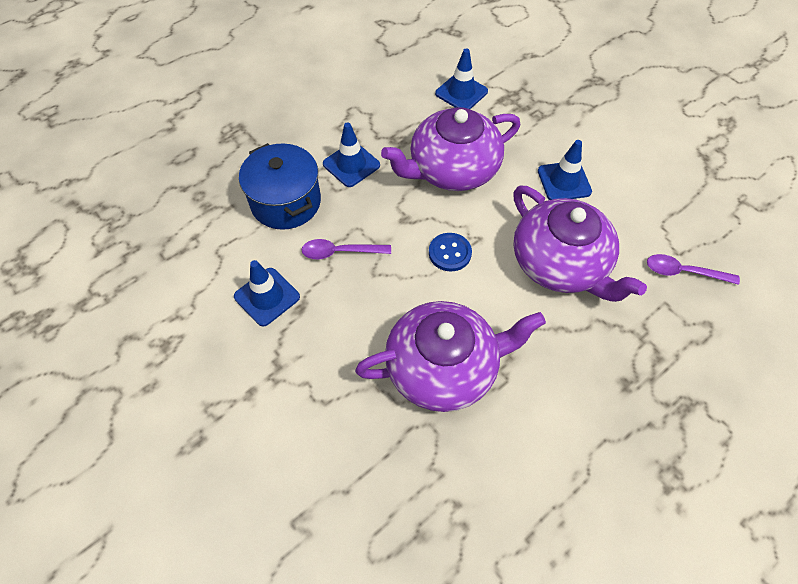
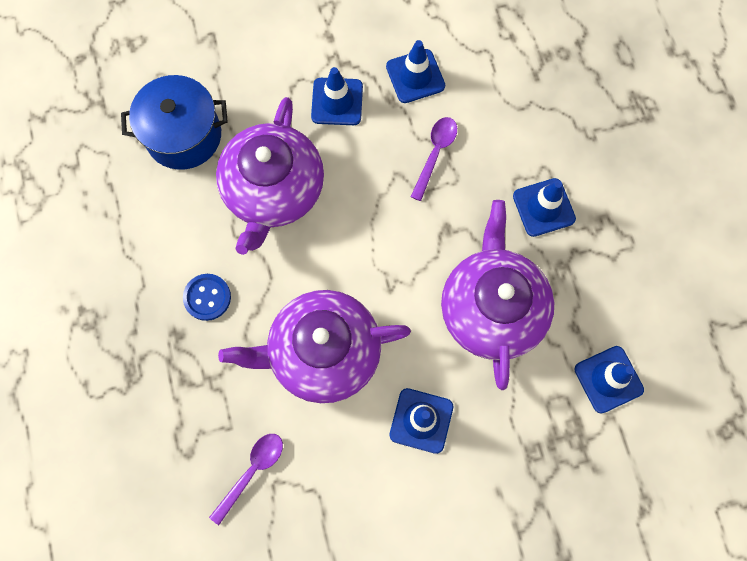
camera: 115 degrees right, 15 degrees up
blue pot [239,143,321,230] -> blue pot moved to [121,75,228,170]
blue button [429,233,472,272] -> blue button moved to [183,274,231,321]
none -> blue traffic cone [311,67,363,125]

